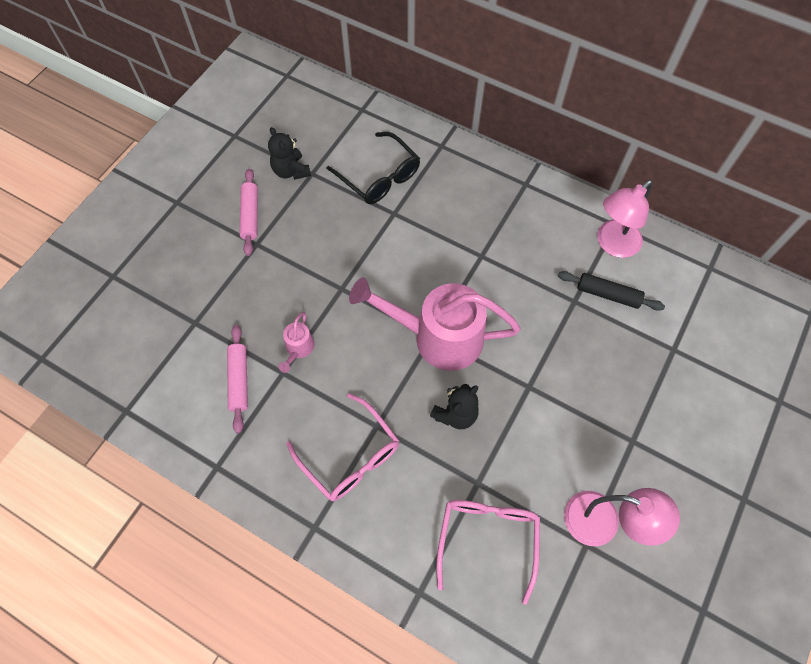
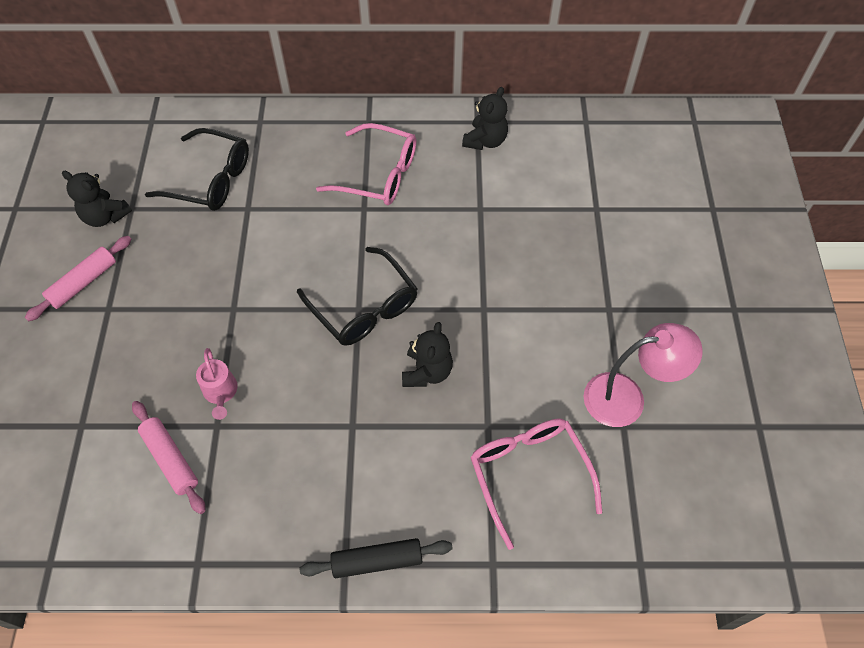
camera: 30 degrees left, 5 degrees down
pink rolling pin [240,169,258,256] -> pink rolling pin turned 75 degrees clockwise [25,236,132,322]
pink glasses [286,393,399,501] -> pink glasses moved to [316,123,416,205]
pink watering can [349,277,521,371] -> black glasses [297,247,418,346]
black rolling pin [558,271,665,311] -> black rolling pin moved to [300,538,453,578]
pink lamp [597,180,653,258] -> black teddy bear [462,87,508,150]

